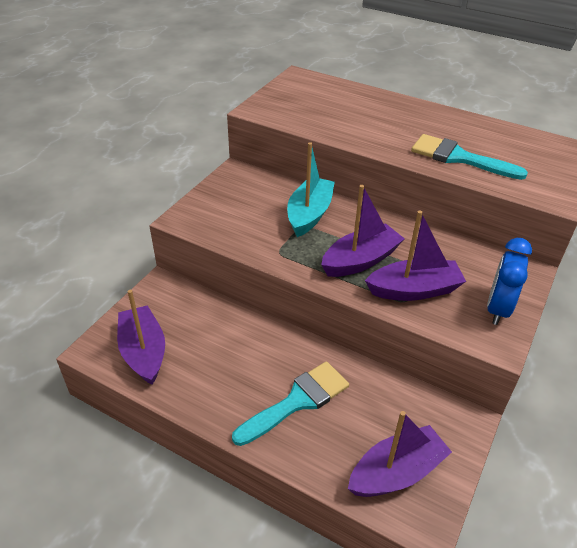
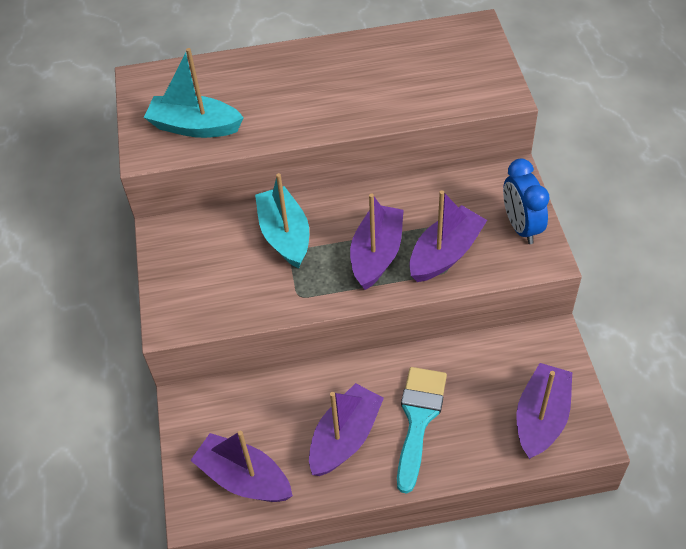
camera: 35 degrees left, 10 degrees up
turquoise brush [411,134,528,180] -> none
none -> turquoise boat [144,48,244,138]
none -> purple boat [309,383,384,476]

